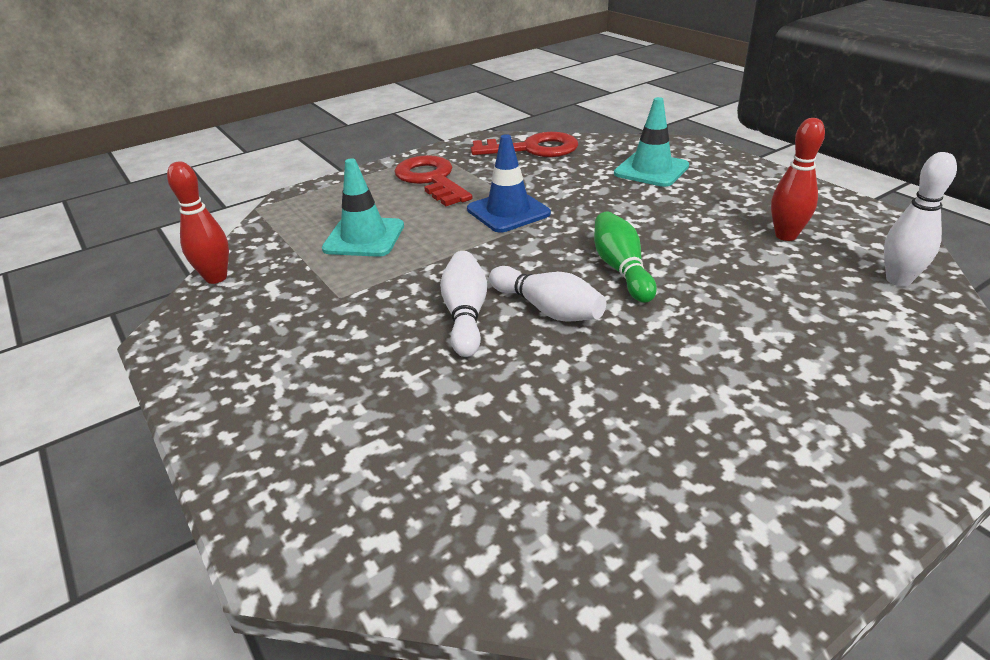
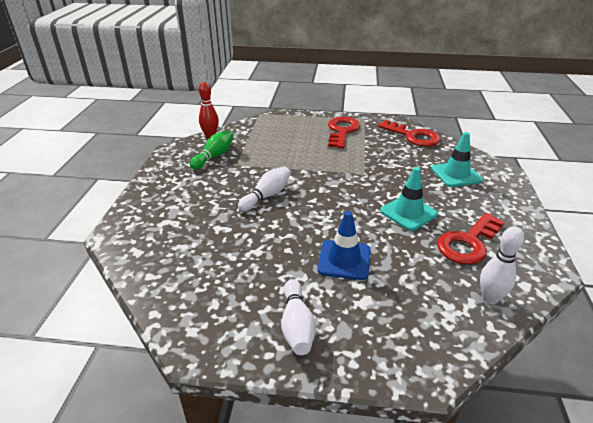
camera: 40 degrees right, 0 degrees up
turquoise traffic cone [322,158,404,257] -> turquoise traffic cone moved to [380,167,438,231]
blue traffic cone [467,134,551,233] -> blue traffic cone moved to [317,211,371,280]
white bowling pin [489,266,606,322] -> white bowling pin moved to [281,279,316,355]
green bowling pin [594,212,657,303] -> green bowling pin moved to [190,130,234,170]
red bowling pin [771,118,825,241] -> red key [437,213,505,265]

